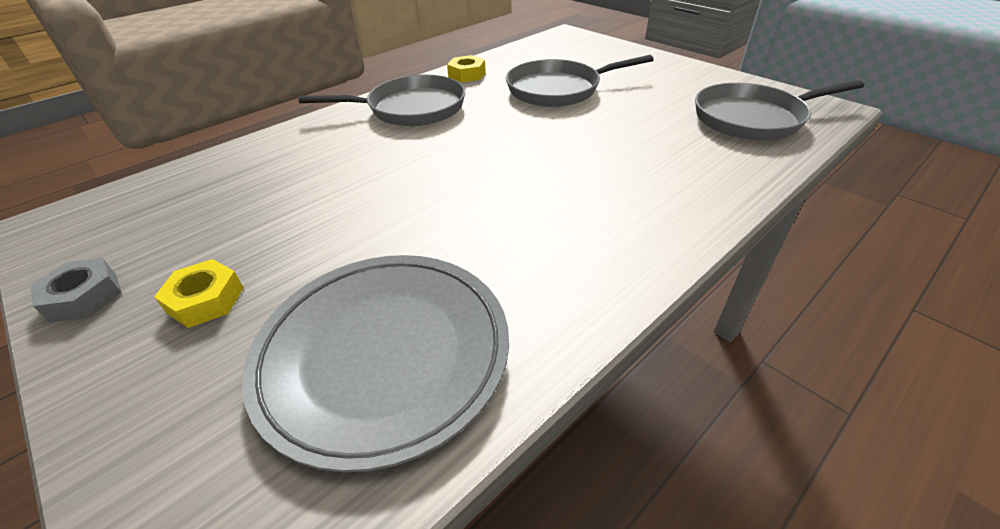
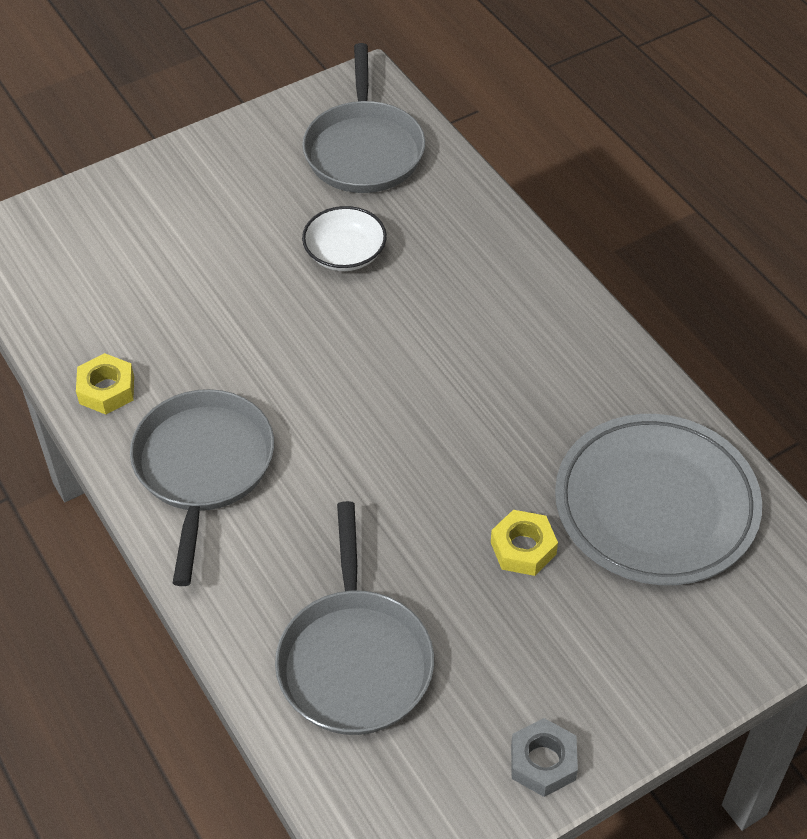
camera: 80 degrees left, 10 degrees up
yellow nut [154,259,244,328] -> yellow nut moved to [491,510,558,576]
grey pan [506,55,654,107] -> grey pan moved to [275,501,434,735]
none -> white bowl [302,206,387,271]

